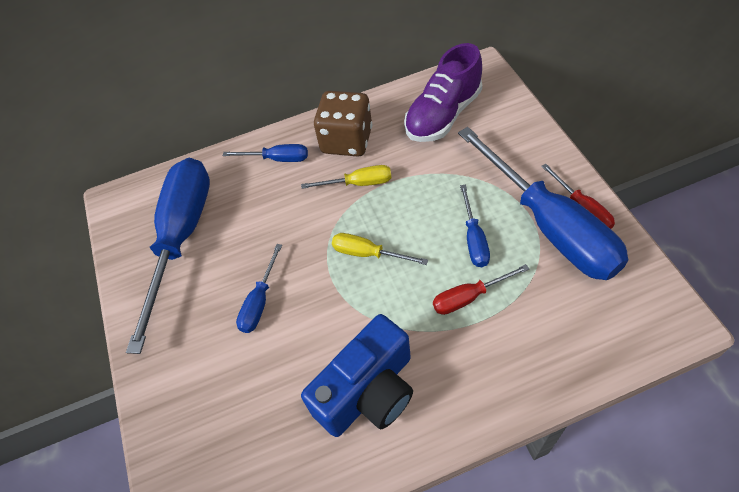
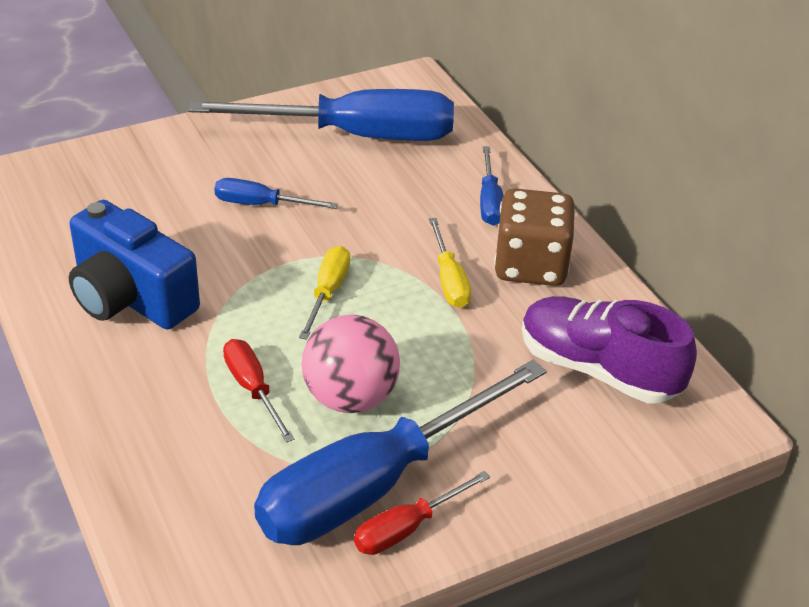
camera: 75 degrees right, 15 degrees down
blue screwdriver [460,185,490,267] -> pink ball [302,315,400,413]

